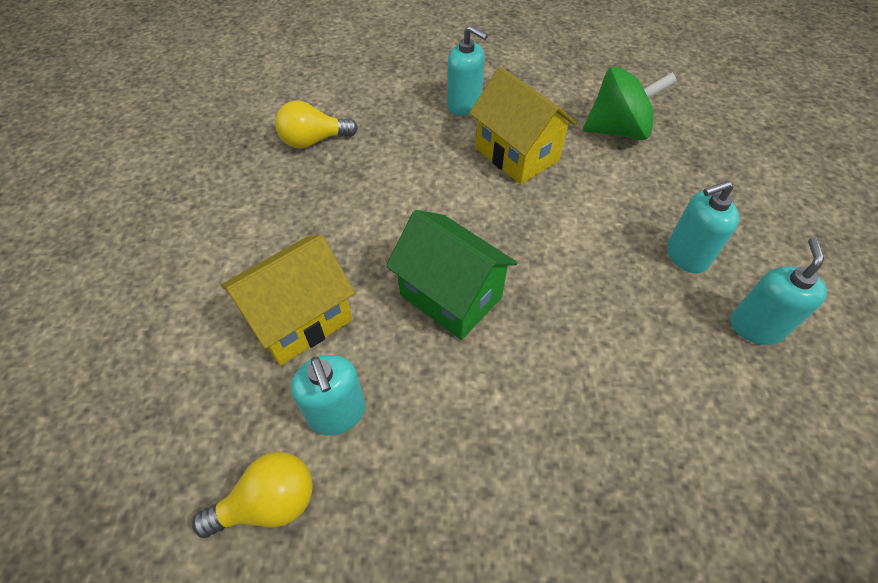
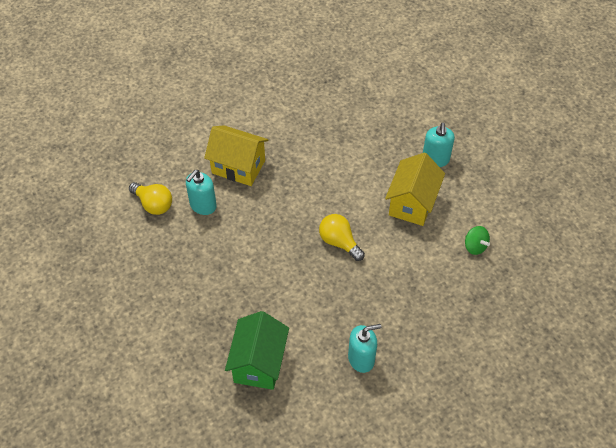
camera: 60 degrees right, 0 degrees up
yellow light bulb [275,101,358,149] -> yellow light bulb moved to [319,214,365,261]
green house [386,210,518,340] -> green house moved to [225,311,289,390]
green spinning top [583,66,677,140] -> green spinning top [465,226,490,255], size x0.53
turquoise soap dispenser [667,181,739,273] -> none

